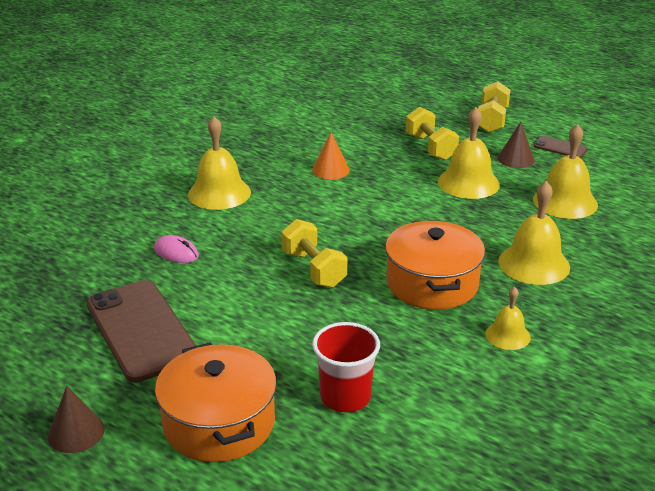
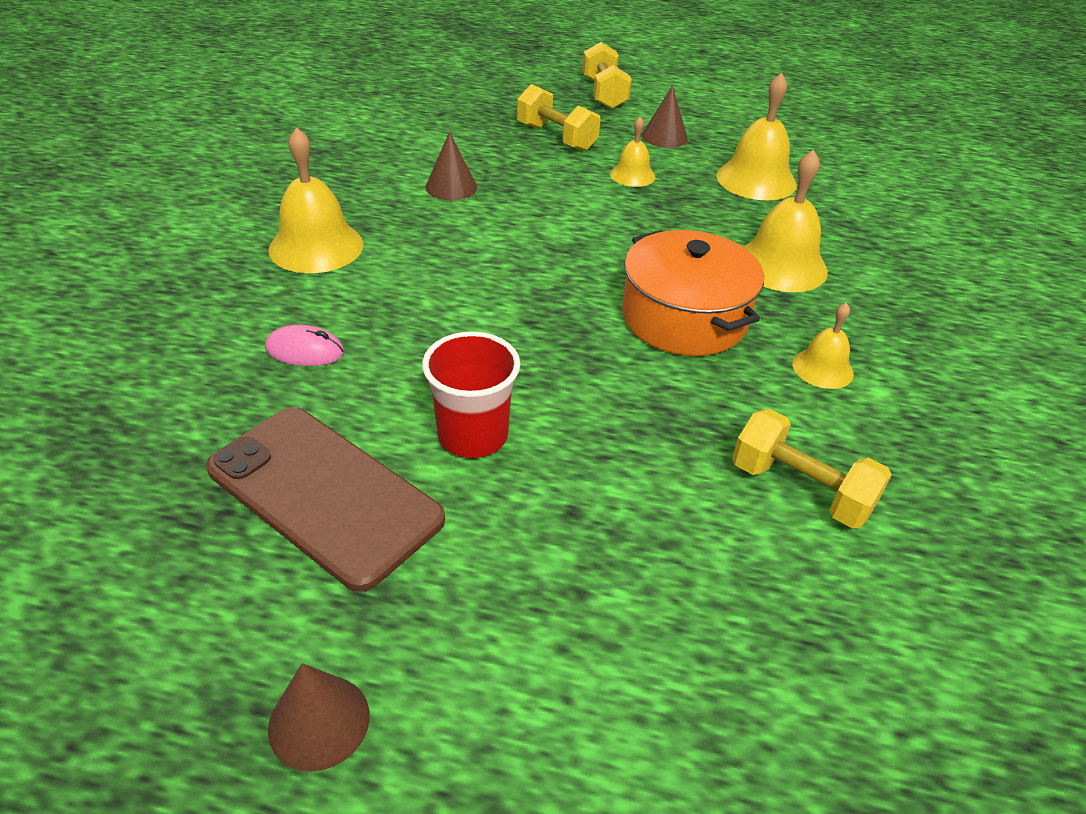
camera: 25 degrees left, 10 degrees up
orange pot [155,342,277,462] -> none
yellow dumbbell [281,219,347,288] -> yellow dumbbell moved to [732,409,892,529]
orange cone [312,132,350,179] -> brown cone [425,132,477,200]
red cup [312,322,380,412] -> red cup moved to [422,331,520,458]
yellow bell [438,107,500,199] -> yellow bell [610,116,656,187], size x0.57
brown phone [533,136,588,158] -> none

